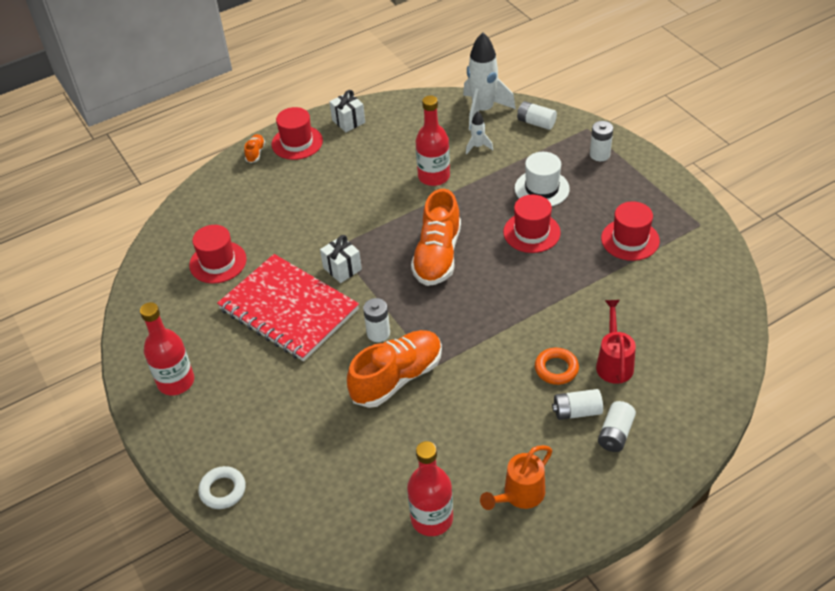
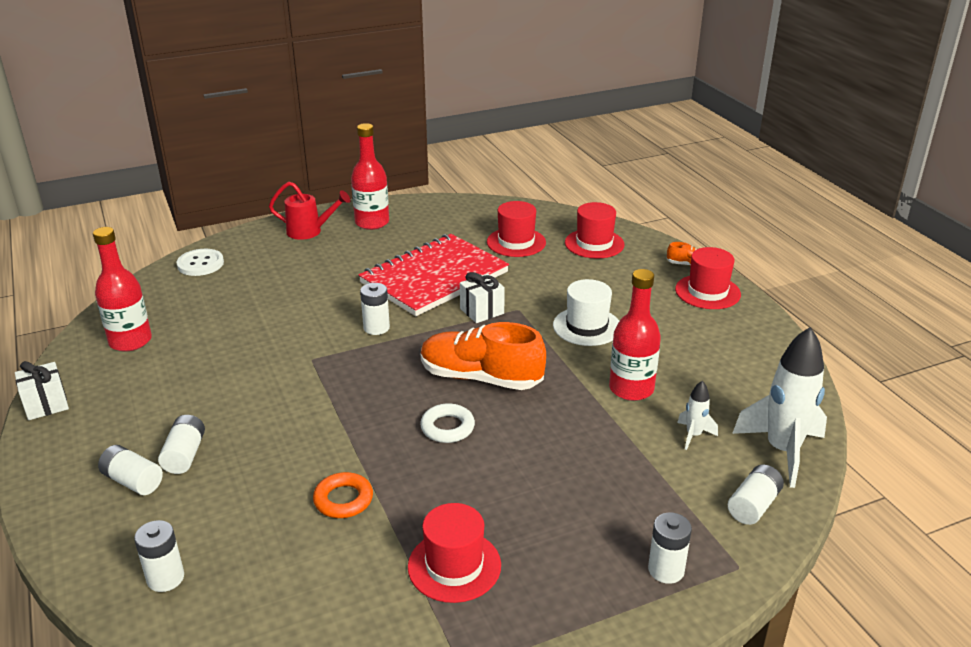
camera: 95 degrees right, 15 degrees down
white ring [198,466,246,509] -> white ring moved to [420,403,475,443]
white gift [330,90,365,132] -> white gift moved to [15,361,69,420]
orange shoe [347,330,442,408] -> none
orange watering can [480,445,552,510] -> none
red hat [503,195,561,253] -> red hat moved to [565,202,624,259]
white hat [515,152,570,206] -> white hat moved to [553,279,619,346]
orange ring [535,348,579,385] -> orange ring moved to [313,472,373,518]
red watering can [596,300,636,384] -> red watering can moved to [269,182,350,240]
none -> white battery [134,520,184,592]
none -> white button [176,249,224,276]

